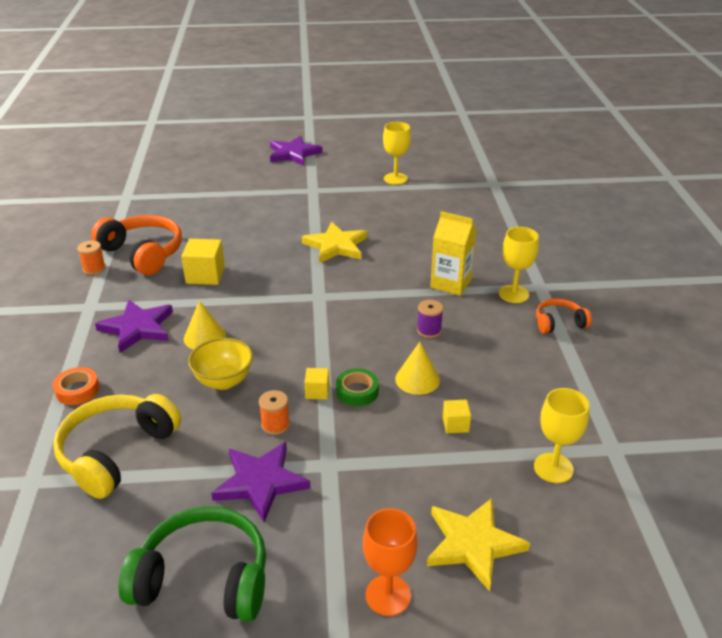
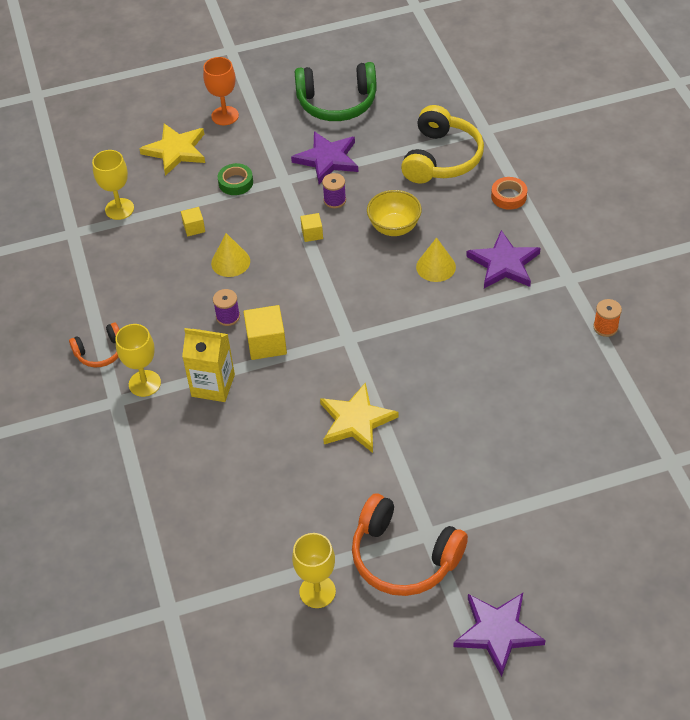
camera: 170 degrees right, 15 degrees up
orange headphones [91,215,182,275] -> orange headphones moved to [352,494,468,596]
yellow cube [181,239,225,285] -> yellow cube moved to [244,305,287,360]
orange spool [259,390,290,435] -> purple spool [322,173,346,208]
green tape [336,368,379,406] -> green tape moved to [218,163,253,195]

